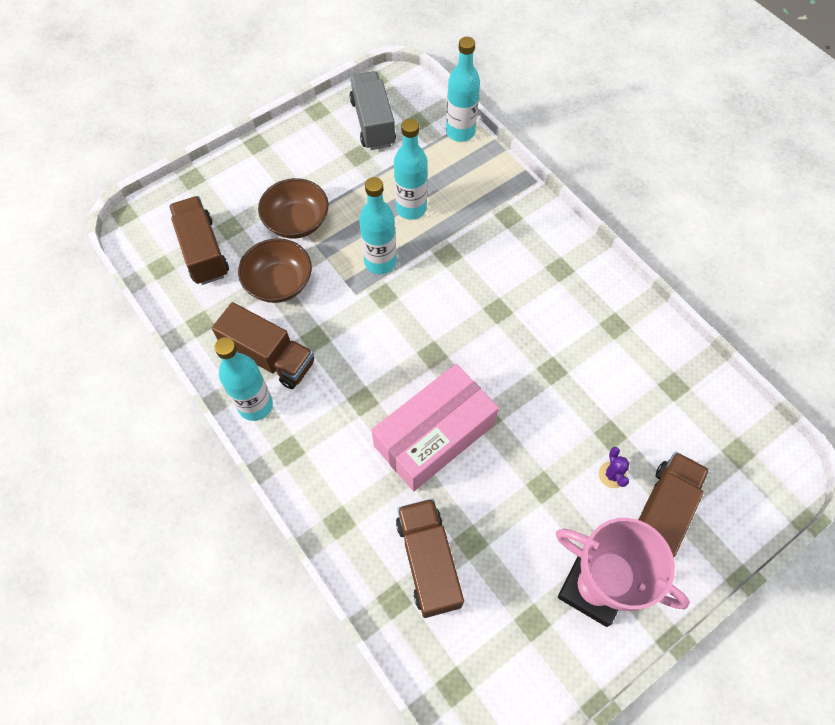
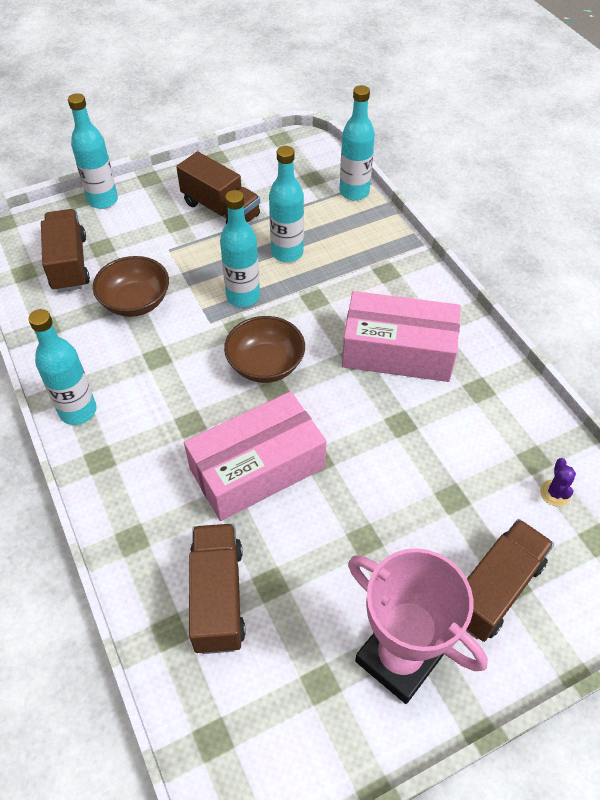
camera: 10 degrees right, 10 degrees down
brown truck [212,302,314,389] -> brown truck moved to [176,151,260,224]
brown bowl [258,178,329,239] -> brown bowl moved to [224,316,305,383]
grey truck [349,71,396,150] -> none
purple cactus [599,447,629,488] -> purple cactus moved to [540,458,576,507]
none -> turquoise bottle [68,93,118,209]
none -> pink box [342,291,461,382]

